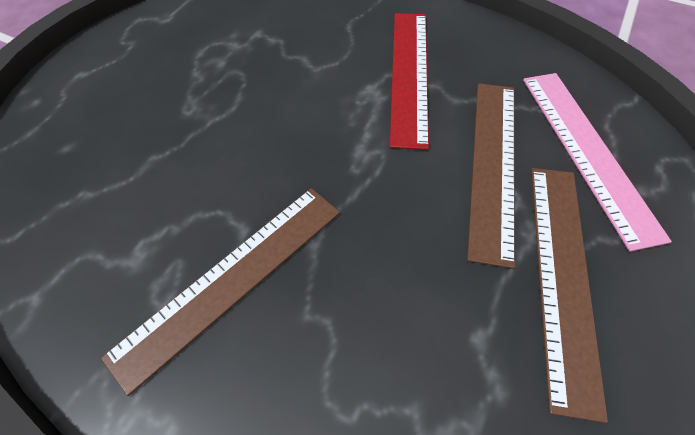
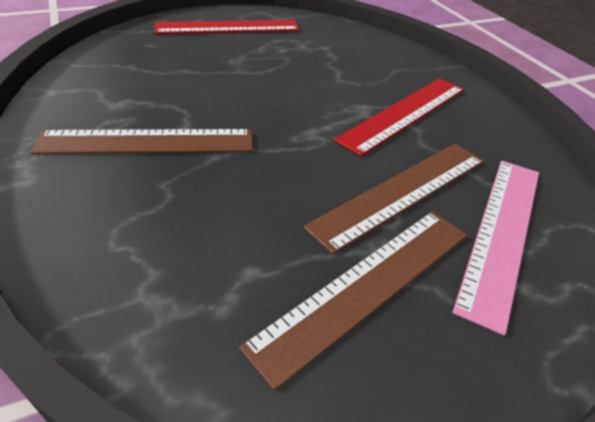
camera: 35 degrees right, 15 degrees down
none -> red ruler [155,20,300,34]

